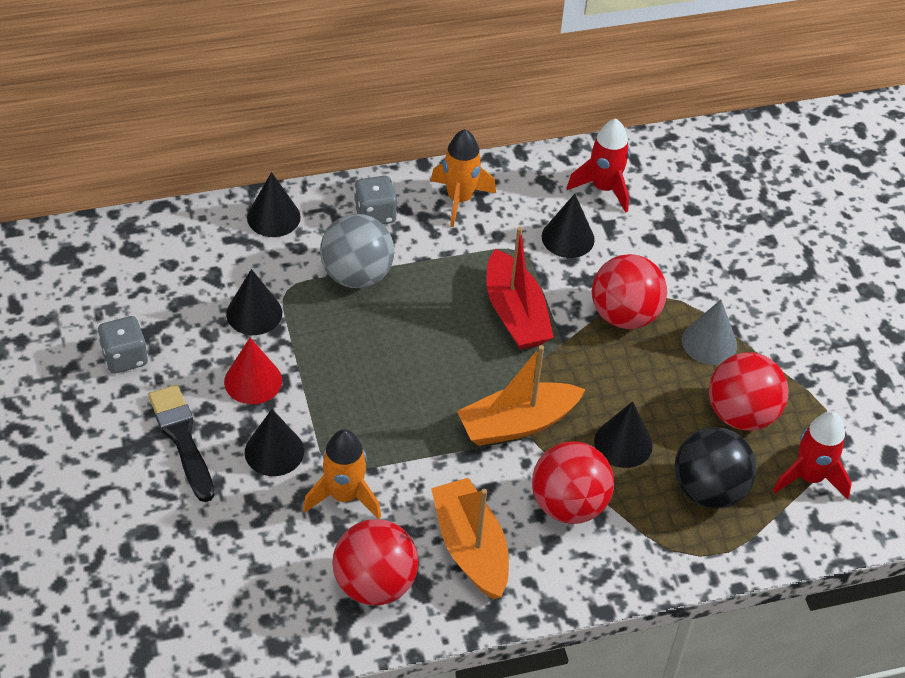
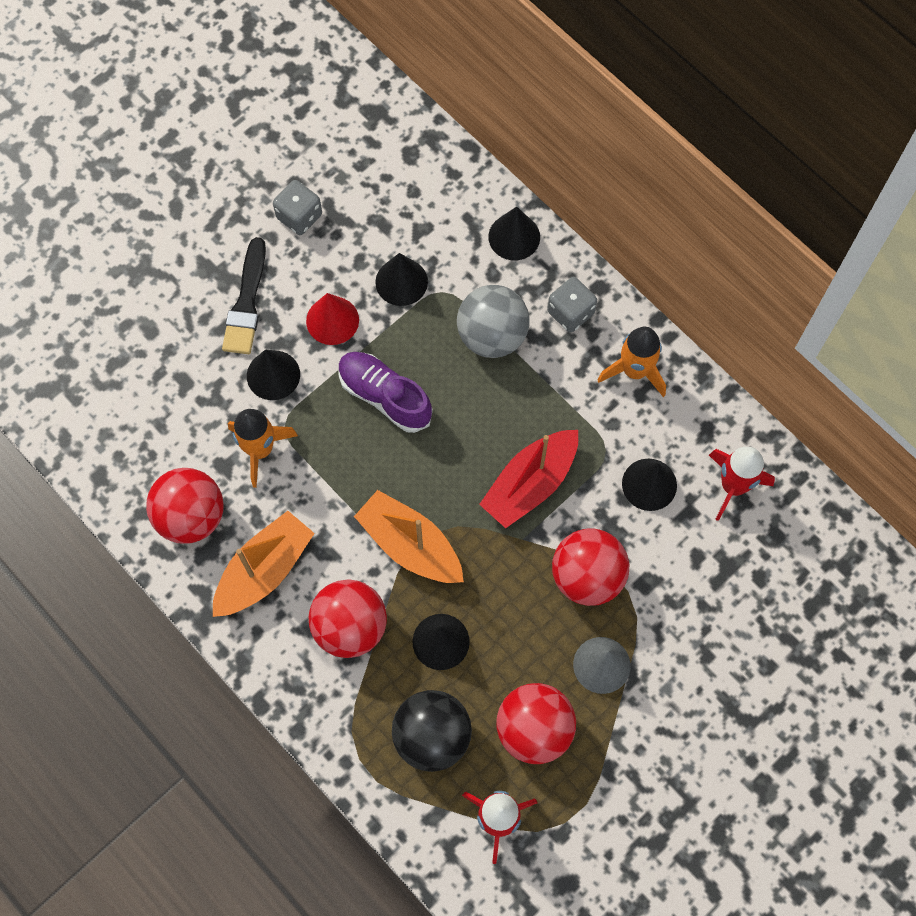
camera: 65 degrees right, 20 degrees up
black brush [148,385,214,502] -> black brush turned 150 degrees clockwise [222,237,266,354]
none -> purple shoe [339,352,433,433]

